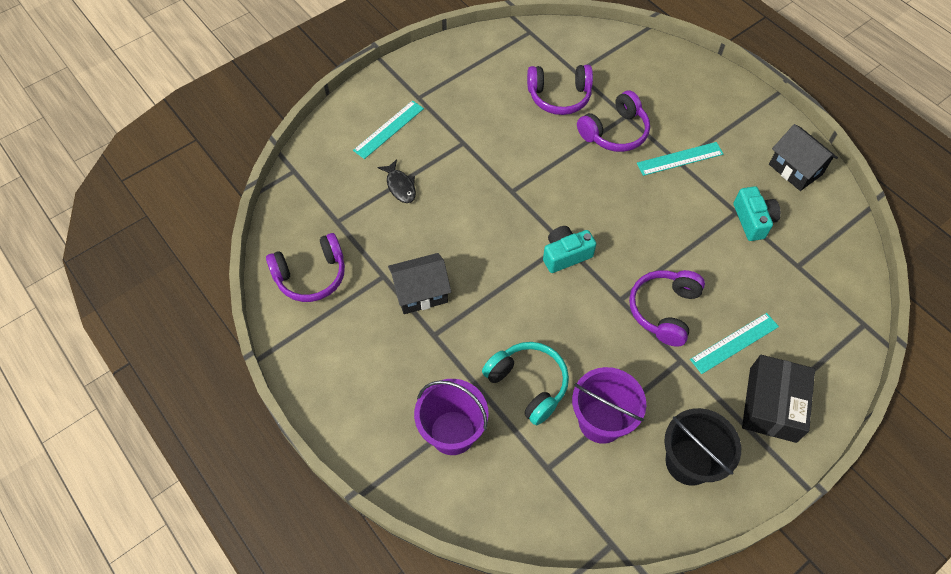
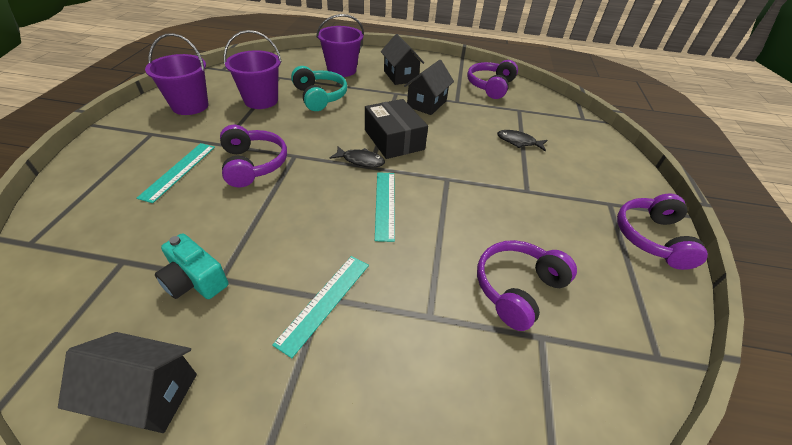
camera: 135 degrees right, 15 degrees down
turquoise ruler [353,100,424,159] -> turquoise ruler moved to [375,172,395,242]
turquoise headphones [482,342,569,425] -> turquoise headphones turned 120 degrees counterclockwise [291,66,347,111]
turquoise camera [543,226,596,273] -> black fish [330,146,385,168]
purple headphones [577,90,650,152] -> purple headphones moved to [617,193,708,270]
black bucket [664,408,741,486] -> purple bucket [145,33,209,115]
black box [742,355,815,443] -> black box moved to [365,99,428,159]
none -> black house [381,34,424,85]

